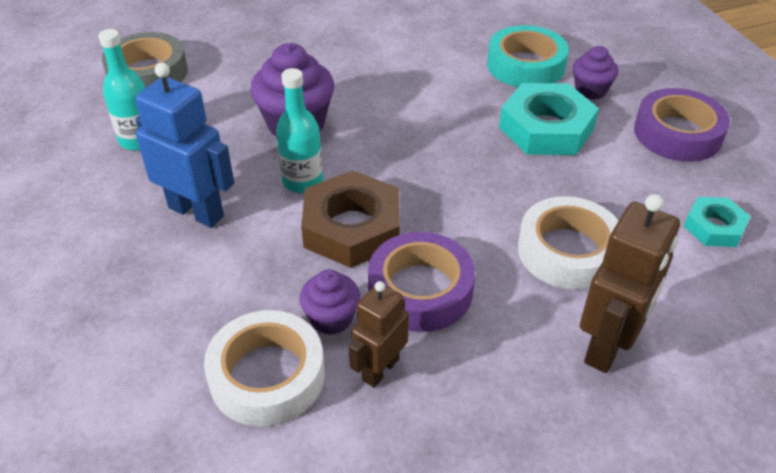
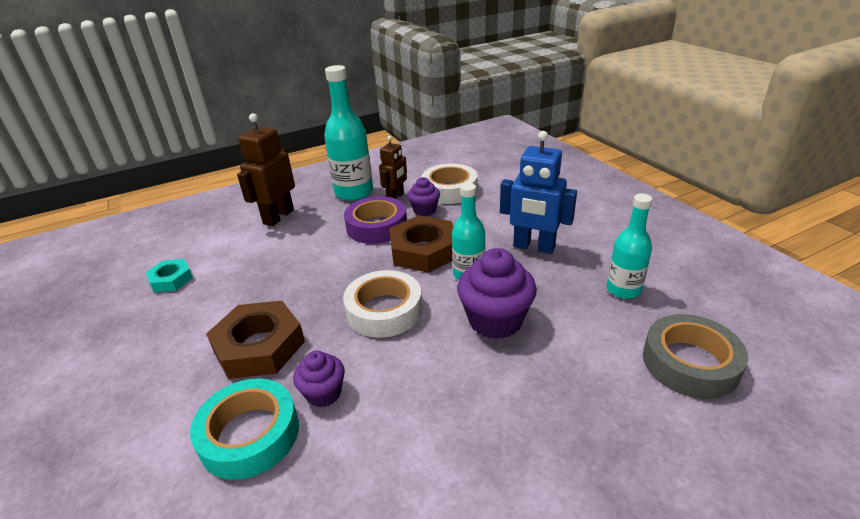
camera: 175 degrees right, 10 degrees down
turquoise nut [499,83,599,155] -> brown nut [206,300,305,379]
white tape [518,196,618,290] -> white tape moved to [343,270,422,338]
purple cupcake [573,46,619,100] -> purple cupcake moved to [293,351,345,408]
purple tape [634,88,730,162] -> none
none -> turquoise bottle [324,65,373,201]

